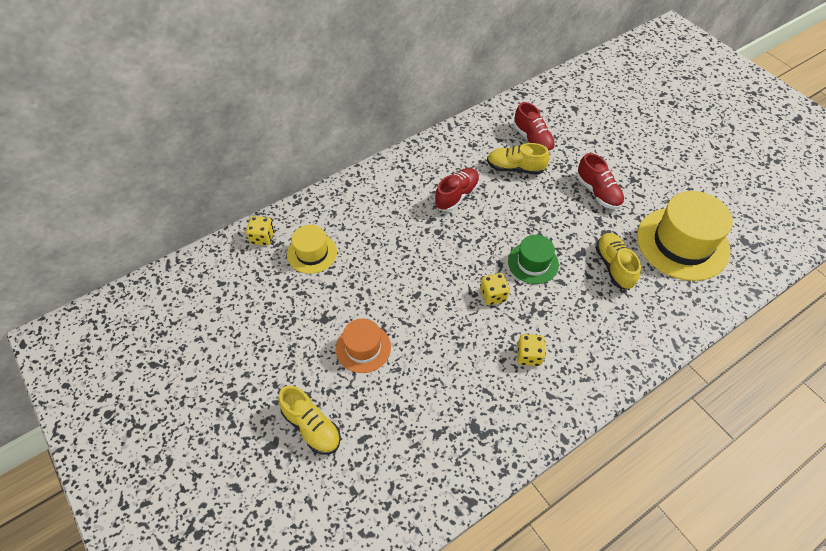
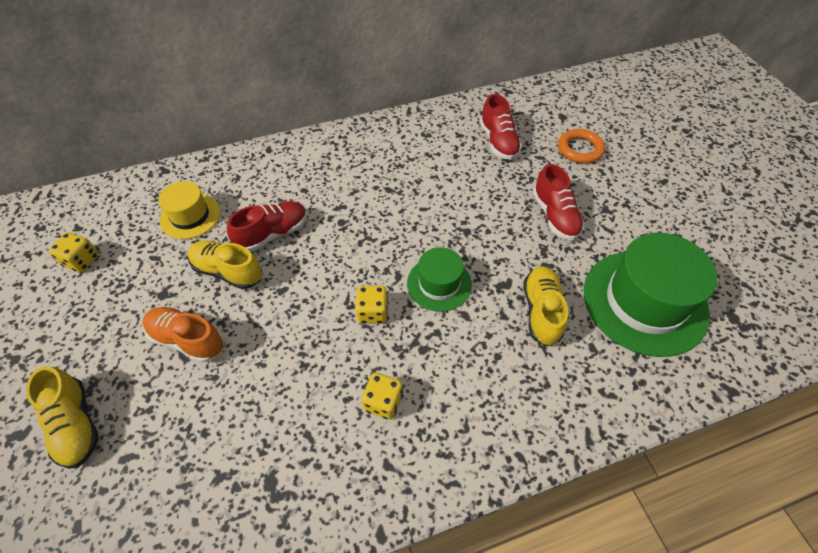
camera: 15 degrees right, 0 degrees up
yellow dice [246,216,274,245] -> yellow dice moved to [49,232,99,272]
orange hat [336,318,391,373] -> orange shoe [143,307,224,363]
red shoe [435,168,480,211] -> red shoe moved to [227,201,307,252]
yellow shoe [487,143,550,175] -> yellow shoe moved to [188,240,262,289]
yellow hat [637,191,733,281] -> green hat [584,233,717,357]
none -> orange ring [558,129,605,163]

